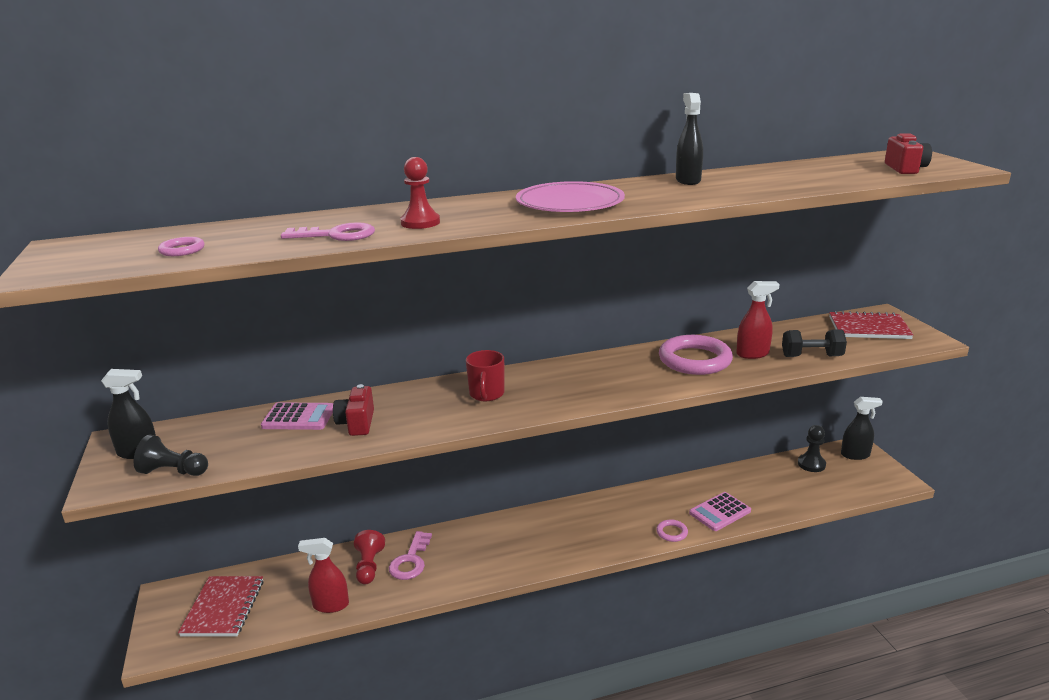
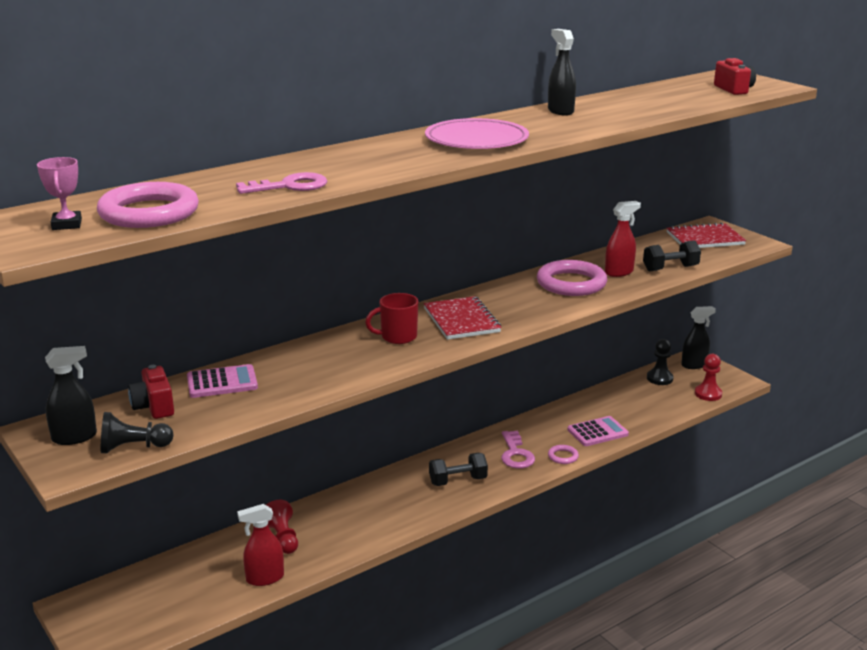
camera: 20 degrees left, 0 degrees up
pink ring [158,237,204,256] -> pink ring [97,182,199,228], size x2.23
red notebook [178,576,263,636] -> red notebook moved to [424,296,501,340]
red camera [333,384,374,436] -> red camera moved to [128,365,174,419]
pink key [389,531,432,580] -> pink key moved to [501,431,535,469]
red pawn [400,157,440,229] -> red pawn moved to [695,354,722,401]
red mug [466,350,504,401] -> red mug turned 90 degrees clockwise [365,293,418,344]
pink calculator [689,492,751,531] -> pink calculator turned 150 degrees counterclockwise [567,416,629,446]
none -> pink trophy [37,157,82,230]
none -> black dumbbell [429,453,488,486]

